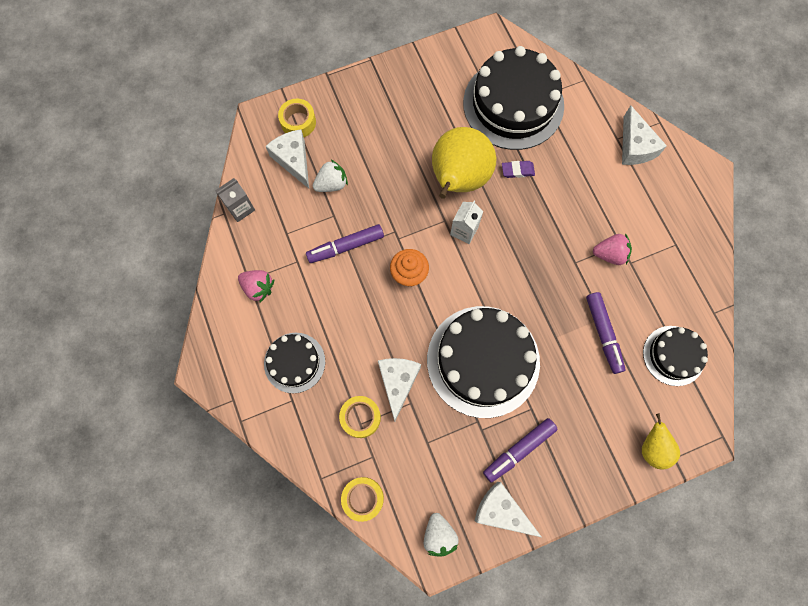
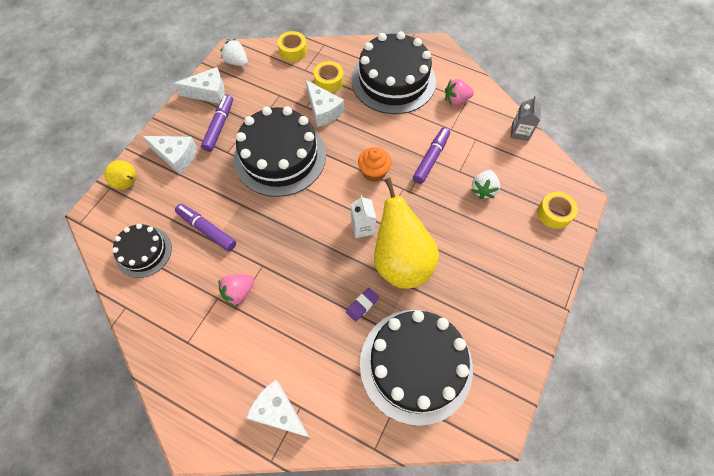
camera: 140 degrees right, 10 degrees down
black cake [264,333,325,393] -> black cake [352,31,436,114], size x1.84
white cheese [266,129,309,189] -> white cheese moved to [142,136,197,175]

